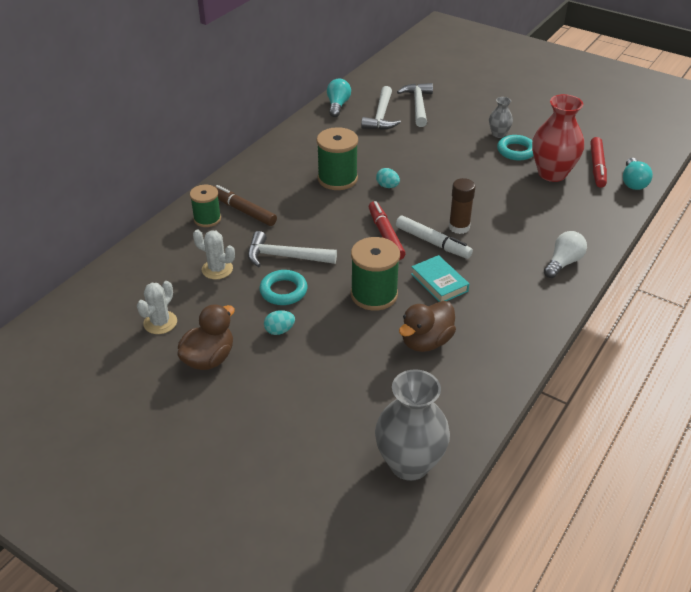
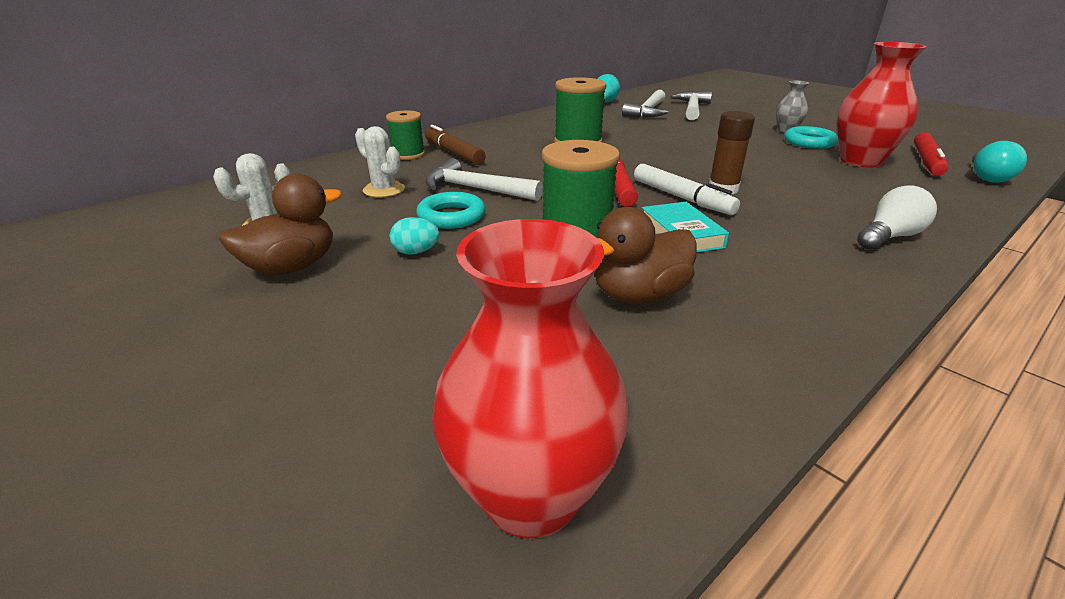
camera: 15 degrees right, 10 degrees down
grey vase [375,369,450,481] -> red vase [432,219,629,538]
turquoise egg [376,168,400,188] -> none

